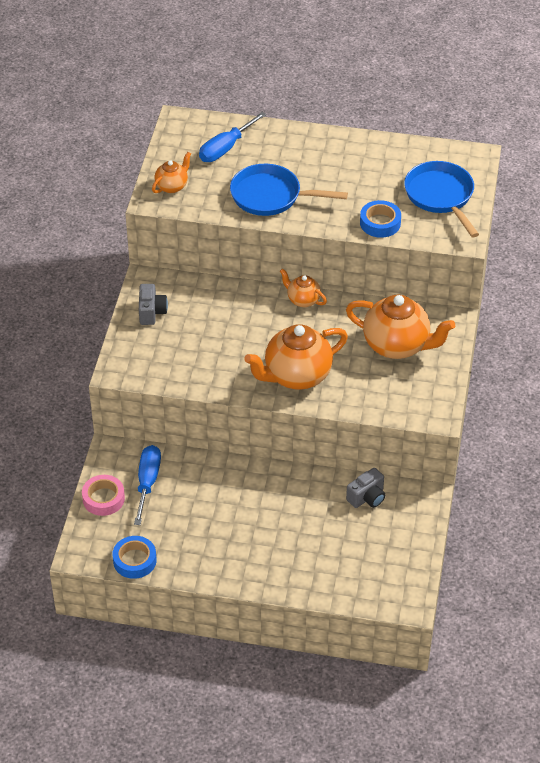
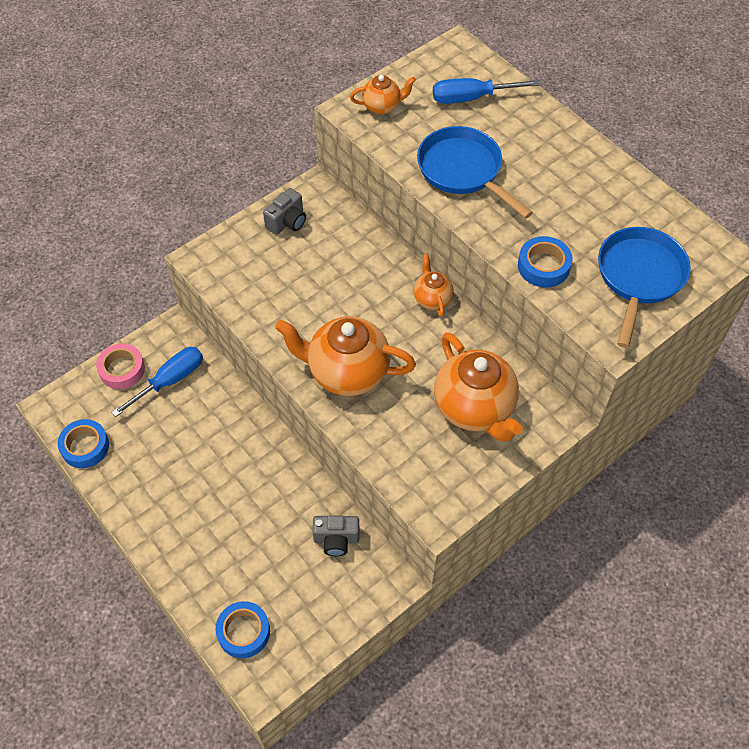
camera: 40 degrees right, 10 degrees up
none -> blue tape [215,601,270,658]

